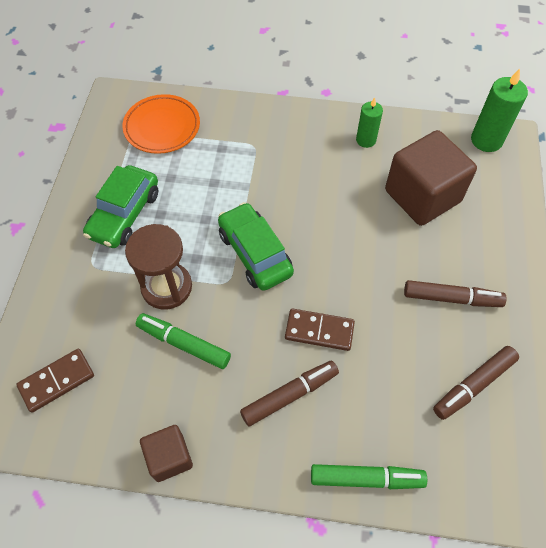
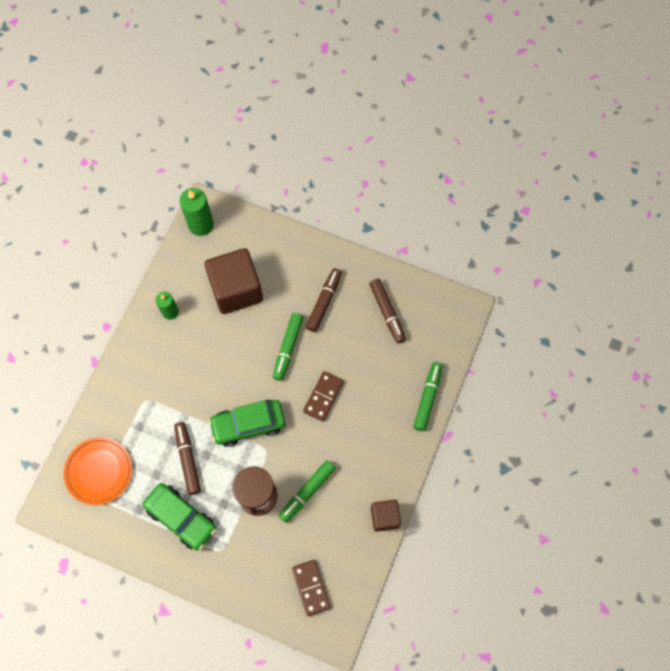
camera: 75 degrees left, 10 degrees up
brown marker [240,361,339,427] -> brown marker moved to [174,422,201,495]
none -> green marker [273,313,303,381]

